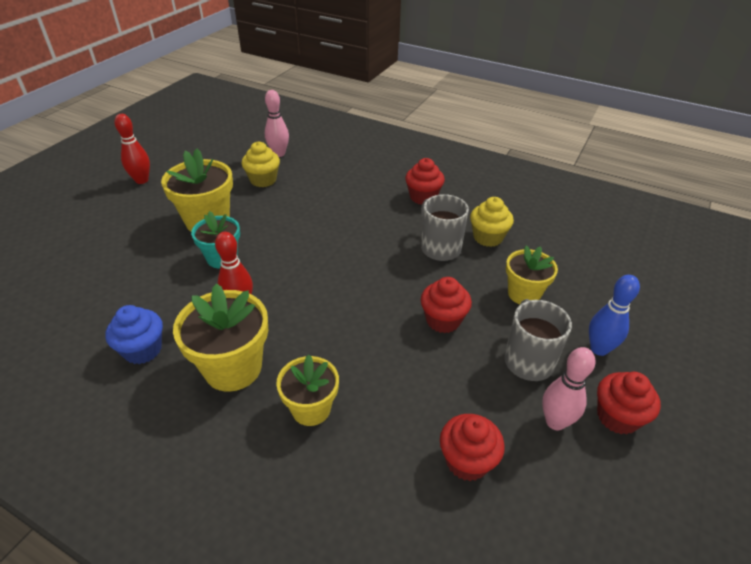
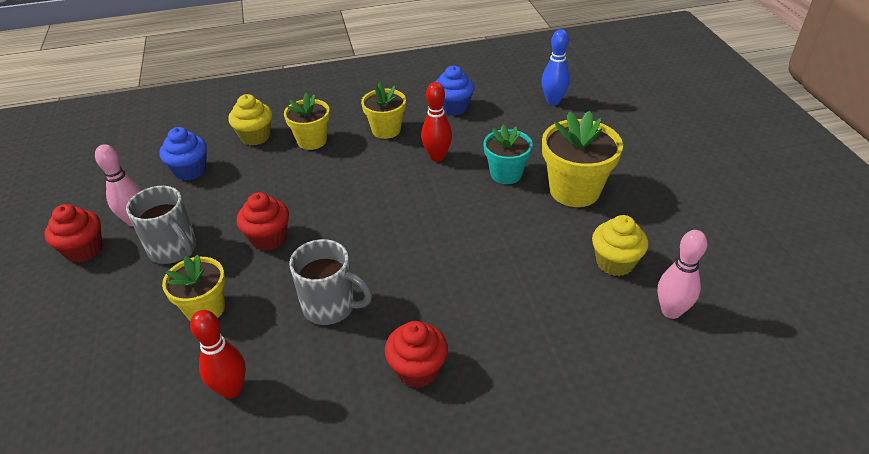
camera: 140 degrees right, 0 degrees up
red bowling pin [114,114,150,184] -> red bowling pin moved to [190,310,246,399]
yellow flower pot [173,283,268,392] -> yellow flower pot [361,82,406,139], size x0.65
red cupcake [440,414,505,481] -> blue cupcake [160,127,207,181]
yellow cupcake [470,197,514,247] -> yellow cupcake moved to [228,94,272,145]
blue bowling pin [589,275,640,356] -> blue bowling pin moved to [541,29,570,105]

